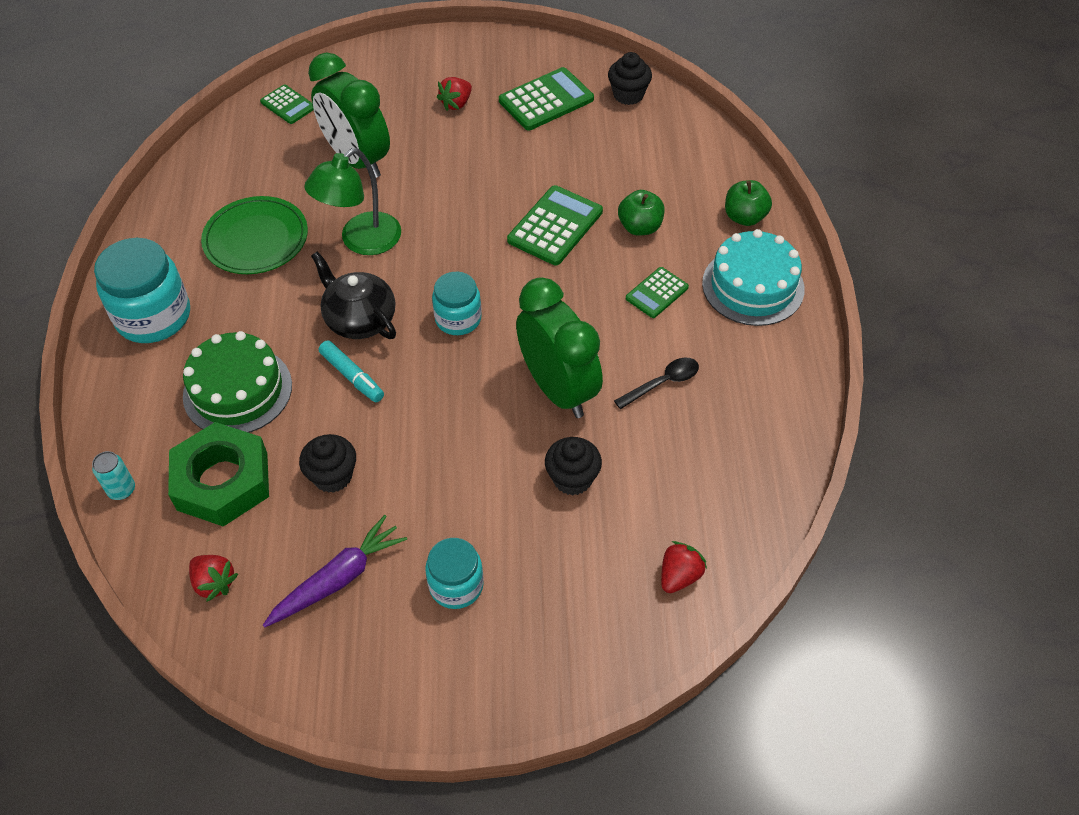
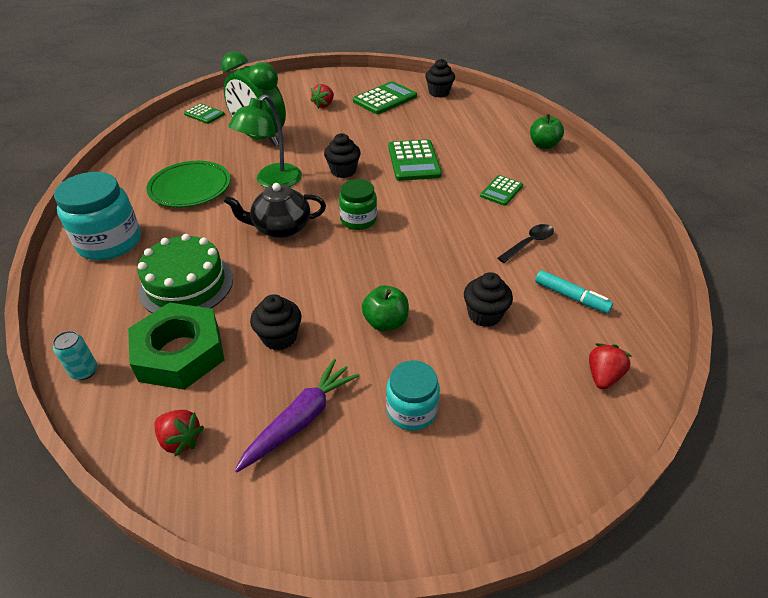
camera: 10 degrees left, 10 degrees down
black teapot [311,252,396,339] -> black teapot turned 45 degrees counterclockwise [223,183,326,238]
turquoise marker [319,340,384,402] -> turquoise marker moved to [535,270,613,313]
turquoise jar [432,272,482,335] -> green jar [339,179,377,230]
green calculator [507,185,603,265] -> green calculator turned 150 degrees clockwise [388,139,442,181]
green clock [516,277,603,418] -> none
green apple [618,190,665,236] -> green apple moved to [362,285,409,331]
turquoise cake [702,229,805,326] -> none
none -> black cupcake [324,133,361,178]

